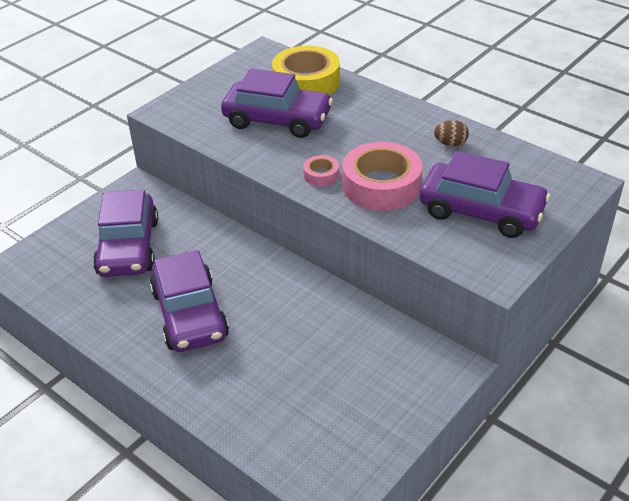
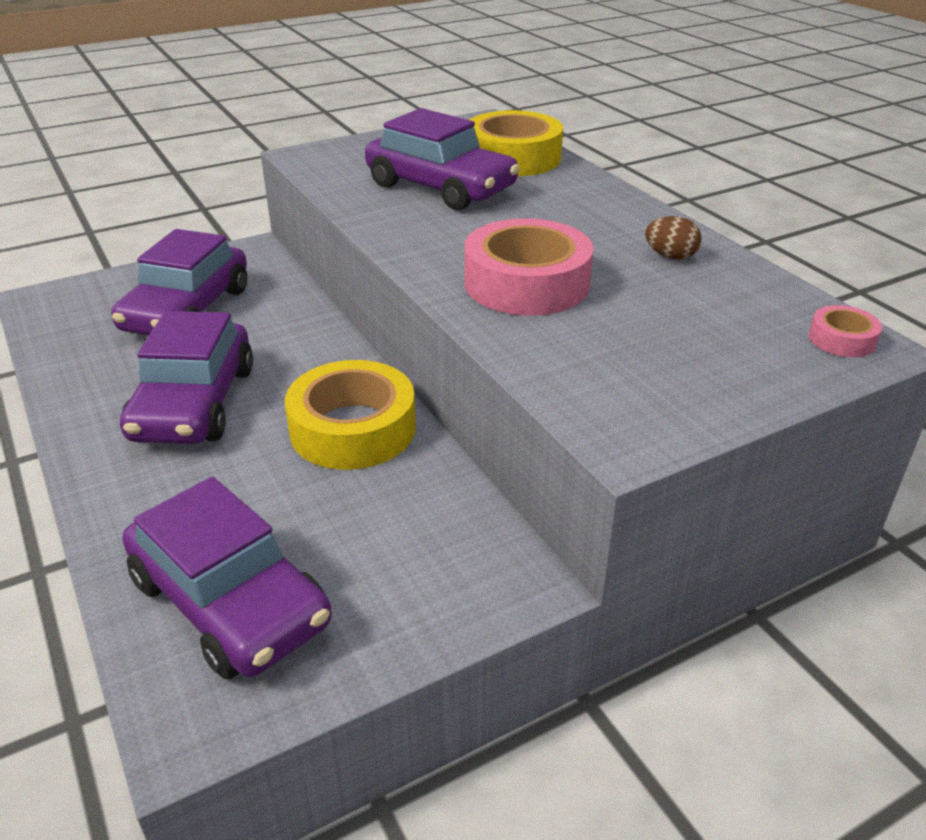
camera: 20 degrees right, 5 degrees down
pink tape [303,155,339,186] -> pink tape moved to [809,305,882,357]
purple car [419,151,550,238] -> purple car moved to [122,477,332,680]
none -> yellow tape [285,360,416,470]

